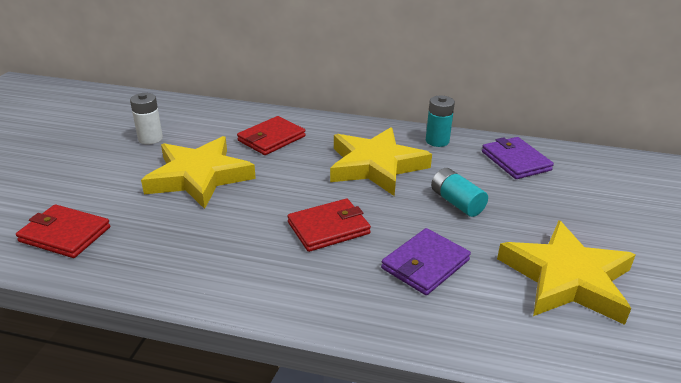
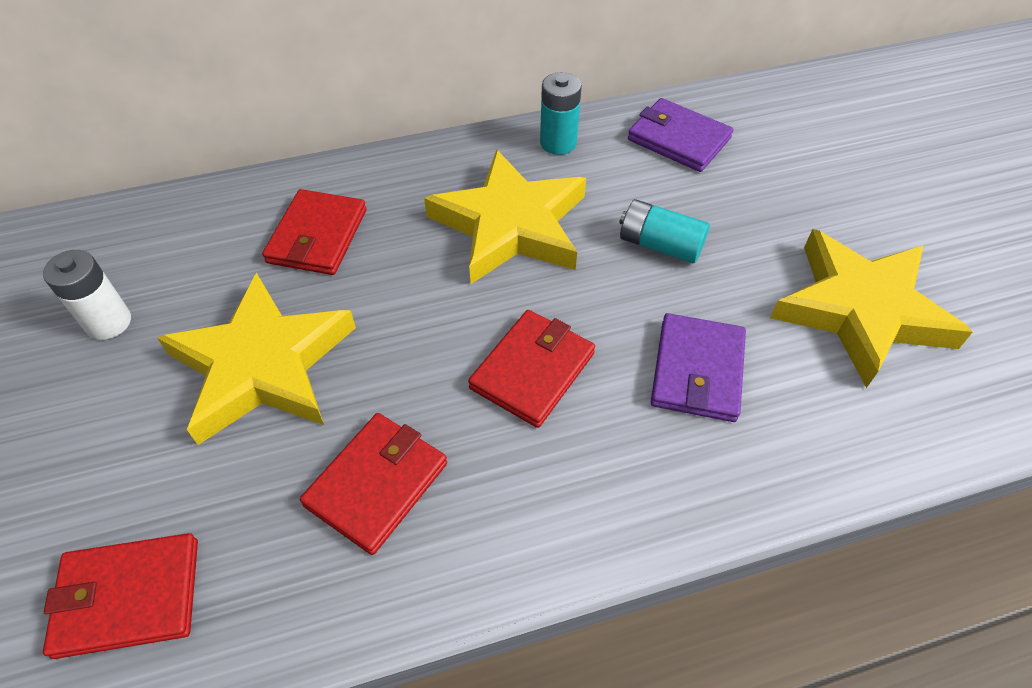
camera: 30 degrees left, 20 degrees up
none -> red wallet [300,413,447,555]

